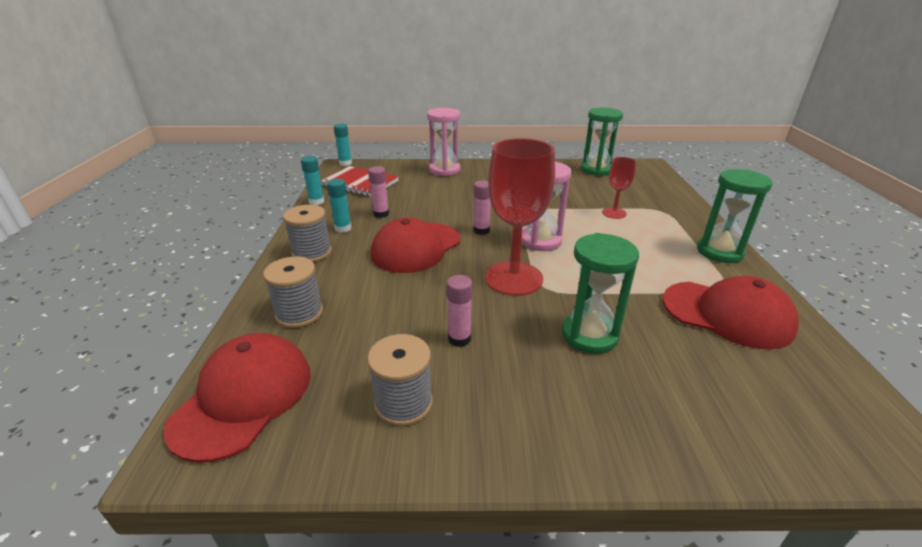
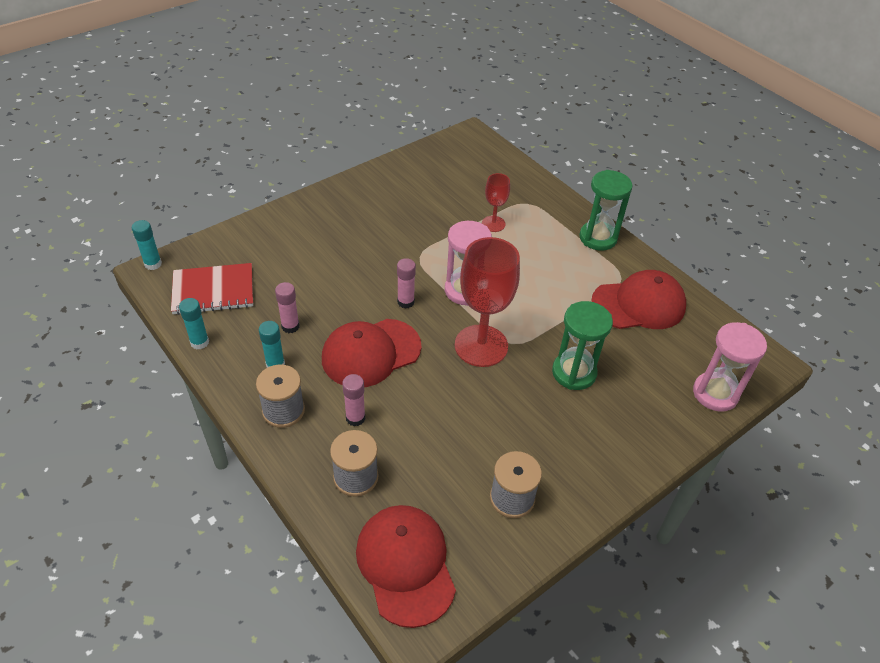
camera: 40 degrees left, 15 degrees up
red cap [371,218,460,273] -> red cap turned 60 degrees clockwise [322,319,422,387]
pink hourglass [427,108,460,176] -> pink hourglass moved to [693,322,767,412]
pink glue stick [447,275,473,347] -> pink glue stick moved to [342,374,365,426]
green hourglass [581,108,623,176] -> none

